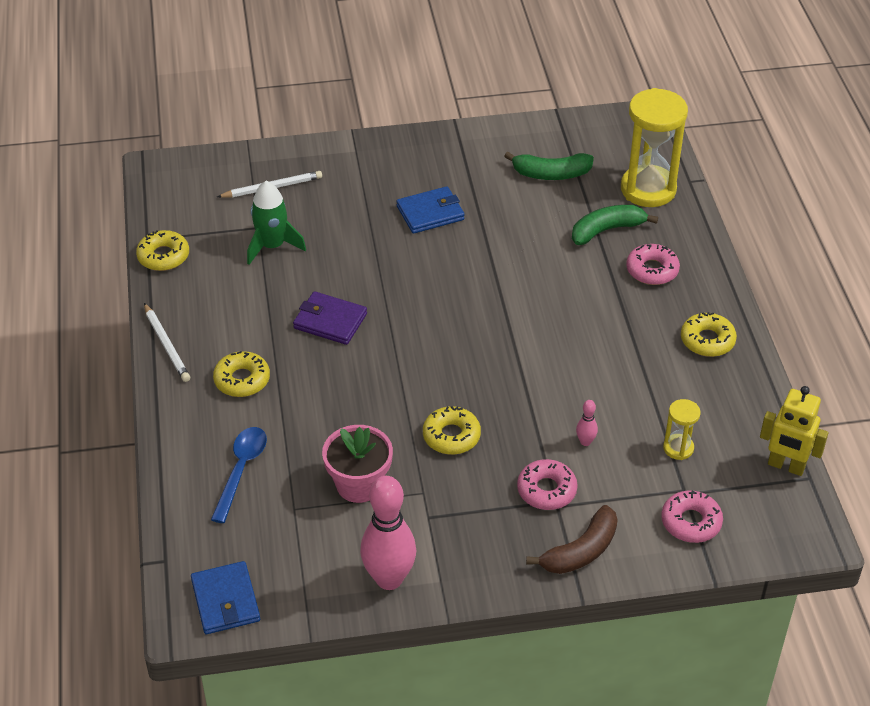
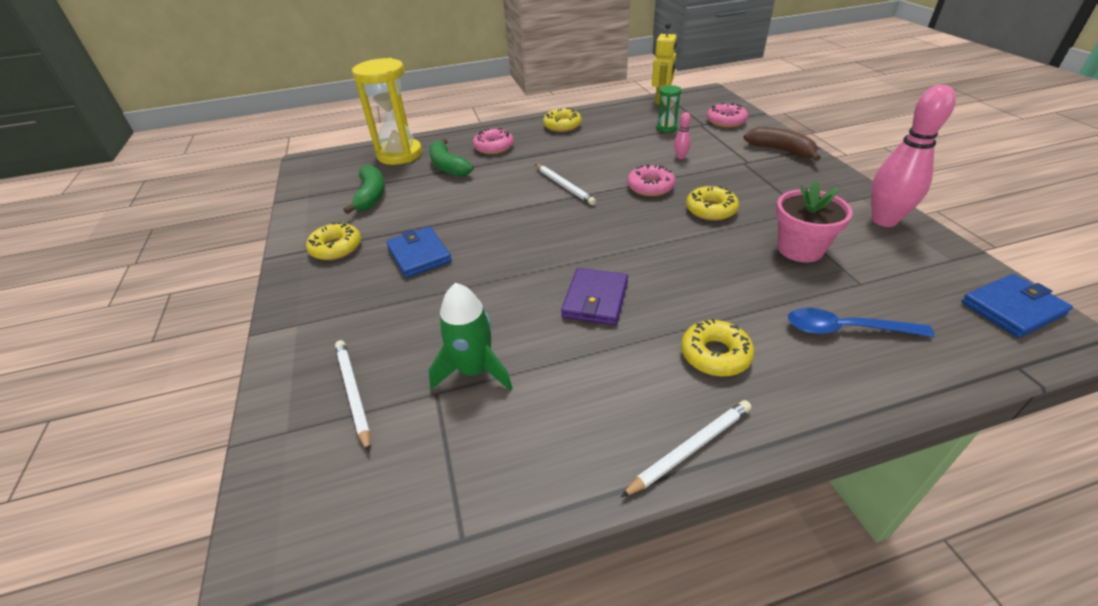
camera: 95 degrees left, 5 degrees down
yellow donut [136,230,189,271] -> yellow donut moved to [306,222,361,260]
pink donut [517,459,578,510] -> pink donut moved to [627,165,676,196]
yellow hourglass [663,399,701,460] -> green hourglass [656,85,682,133]
none -> white pencil [535,164,596,205]

